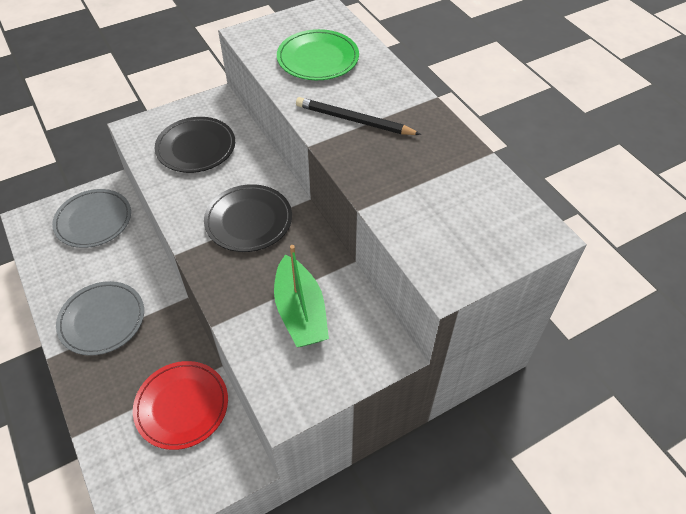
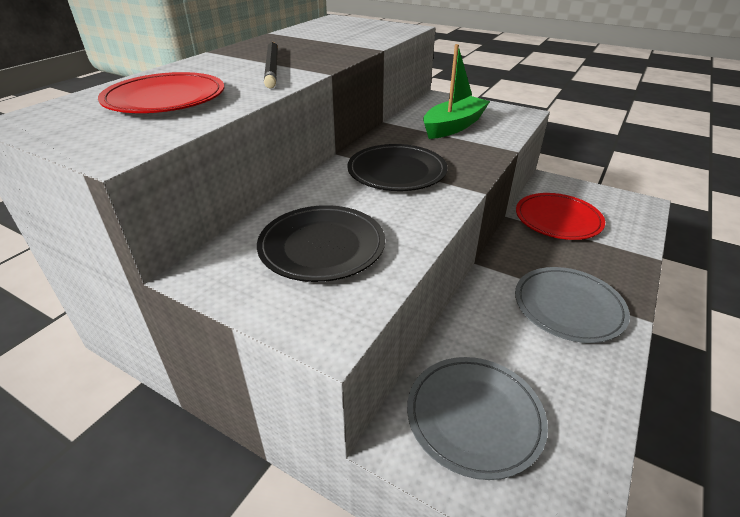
camera: 120 degrees left, 15 degrees down
green plate [277,29,359,80] -> red plate [98,72,224,113]

